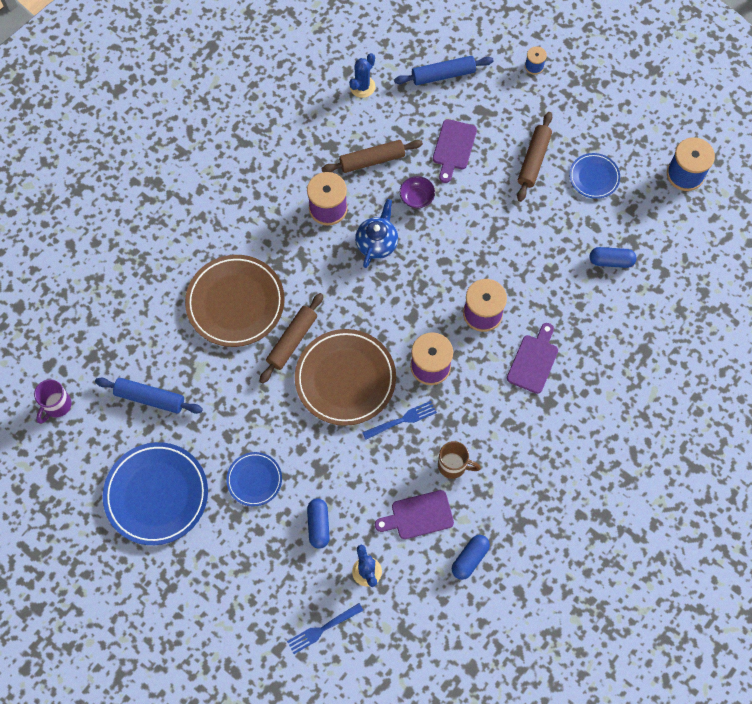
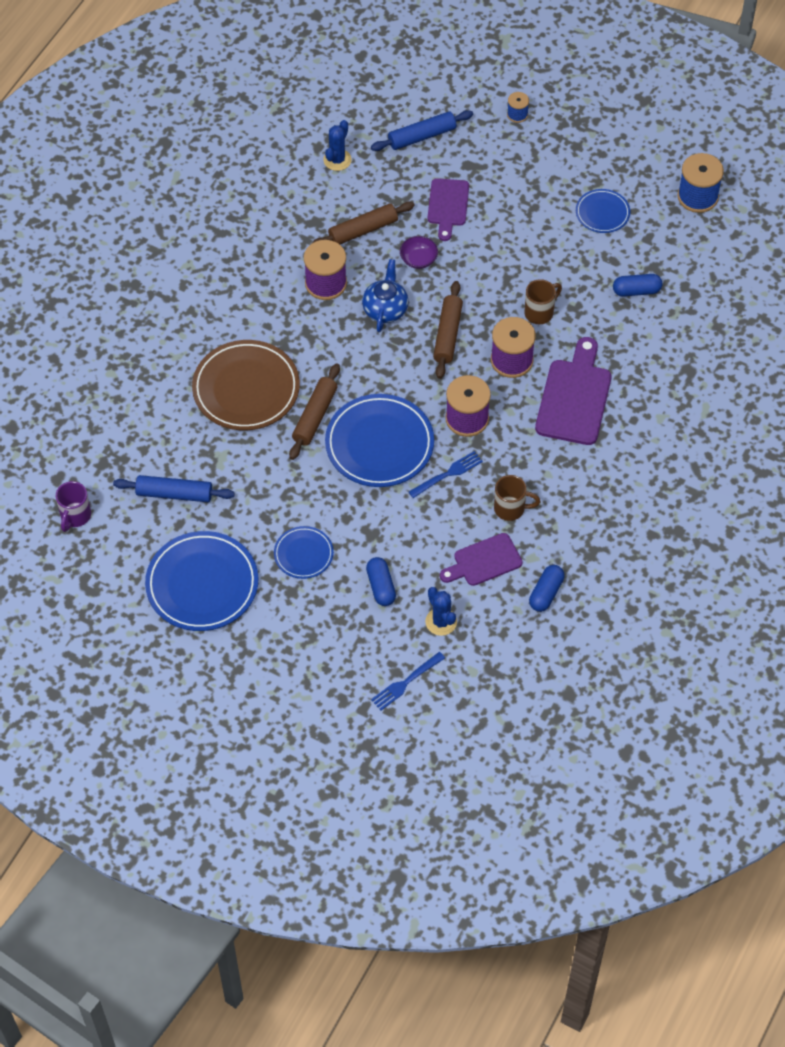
camera: 10 degrees left, 10 degrees down
brown plate [295,329,396,426] -> blue plate [325,394,434,487]
purple cutting board [507,323,558,394] -> purple cutting board [535,337,611,445], size x1.56
brown rolling pin [517,112,552,202] -> brown rolling pin moved to [433,281,463,379]
none -> brown mug [524,279,562,324]

